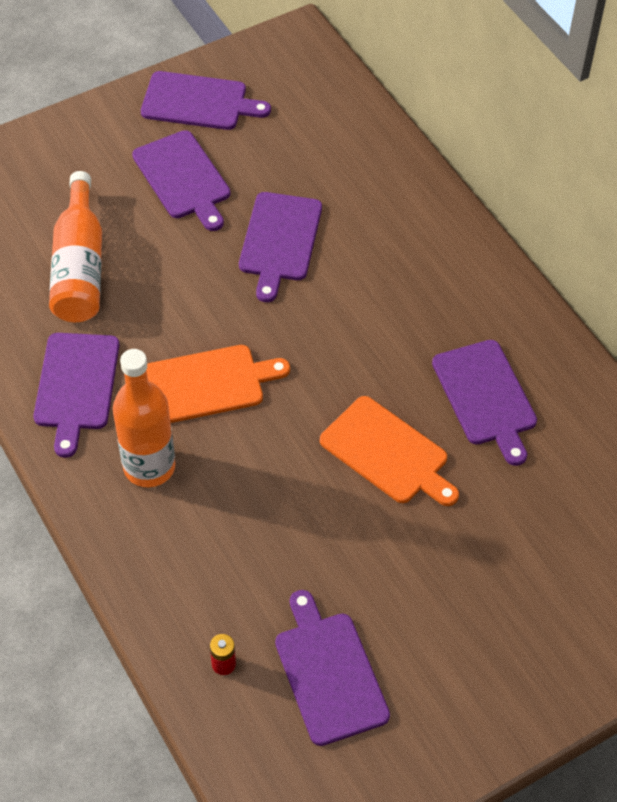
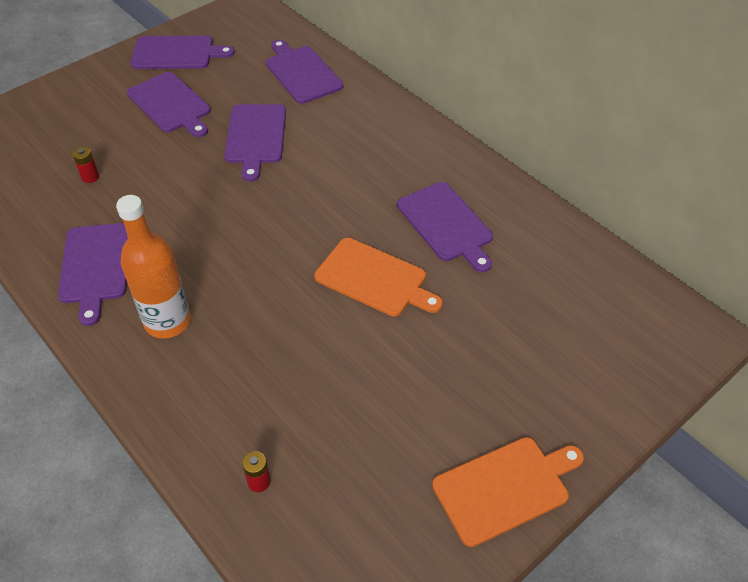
camera: 10 degrees left, 5 degrees down
orange bottle [49,171,102,322] -> red battery [72,147,99,183]
orange cutting board [146,345,290,423] -> orange cutting board moved to [432,437,584,547]
purple cutting board [275,590,390,746] -> purple cutting board moved to [266,39,343,104]

